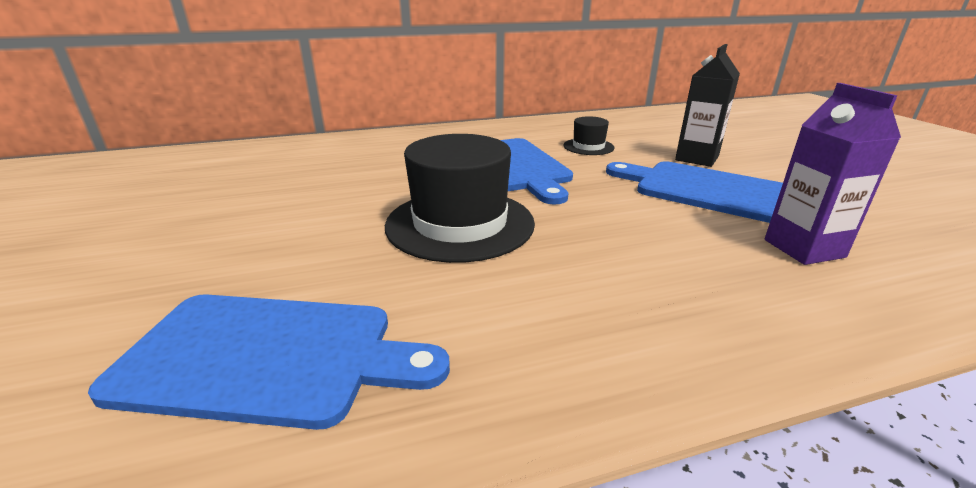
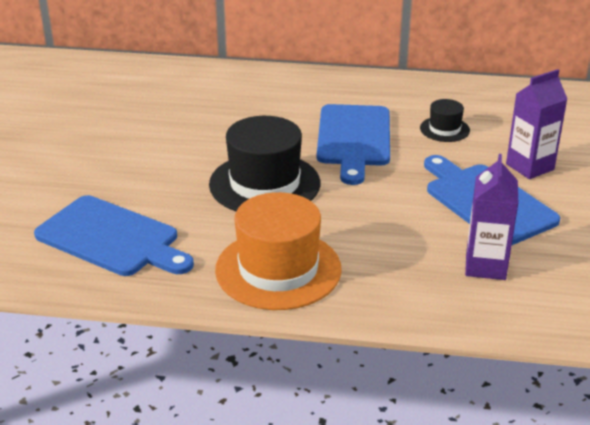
camera: 25 degrees right, 5 degrees up
black carton [675,44,740,167] -> purple carton [506,69,567,179]
none -> orange hat [215,192,342,310]

